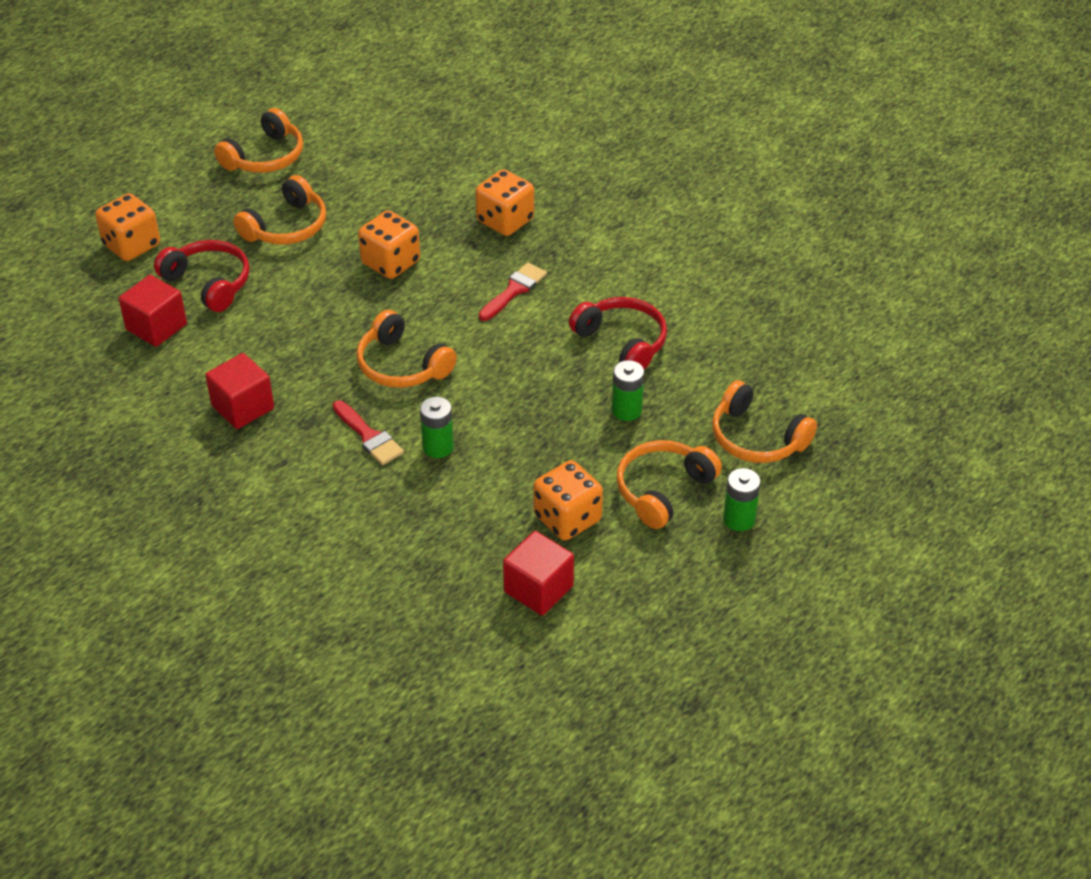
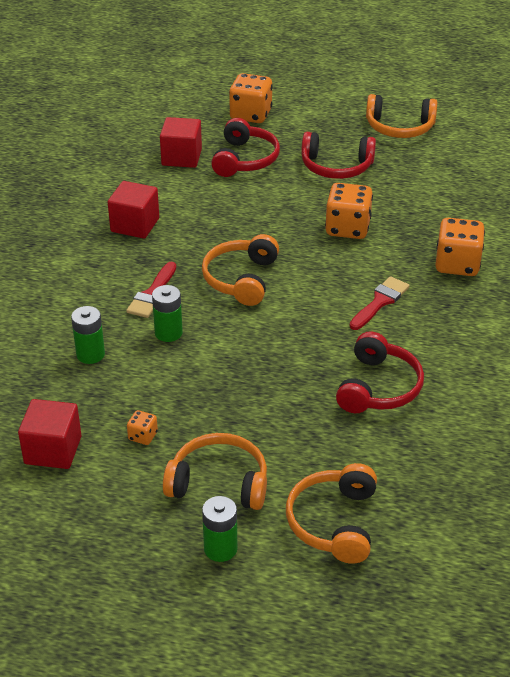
camera: 60 degrees right, 5 degrees down
orange headphones [233,175,326,245] -> red headphones [301,132,376,179]
red brush [479,263,547,321] -> red brush turned 60 degrees counterclockwise [350,276,410,330]
orange dice [534,460,603,541] -> orange dice [127,410,158,445], size x0.48
green battery [612,360,644,421] -> green battery moved to [71,306,105,364]

